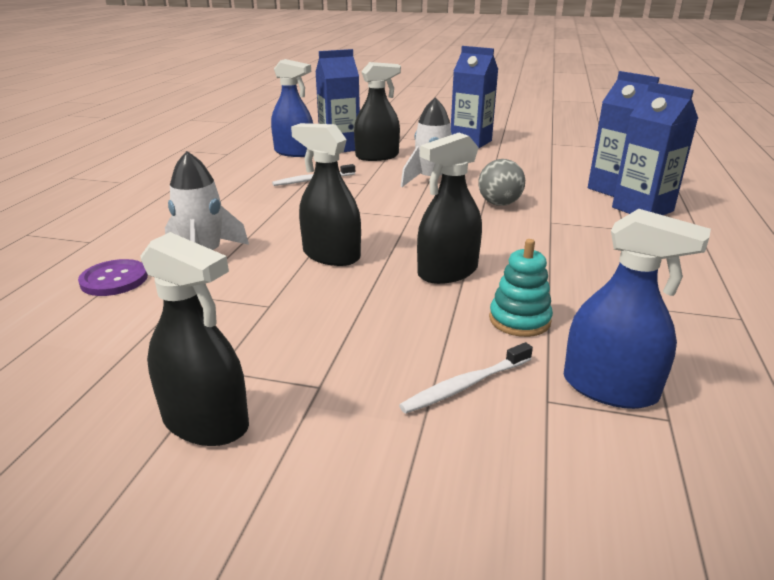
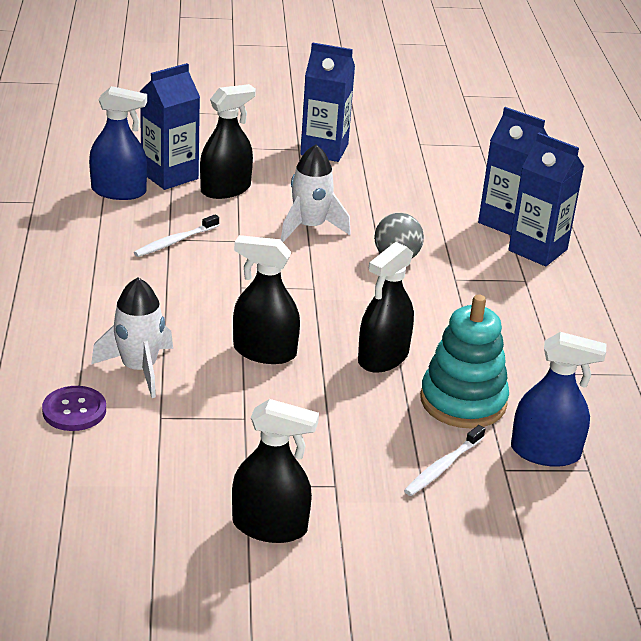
camera: 20 degrees left, 5 degrees up
turquoise stacking toy [489,239,553,337] -> turquoise stacking toy [420,295,509,428], size x1.67

